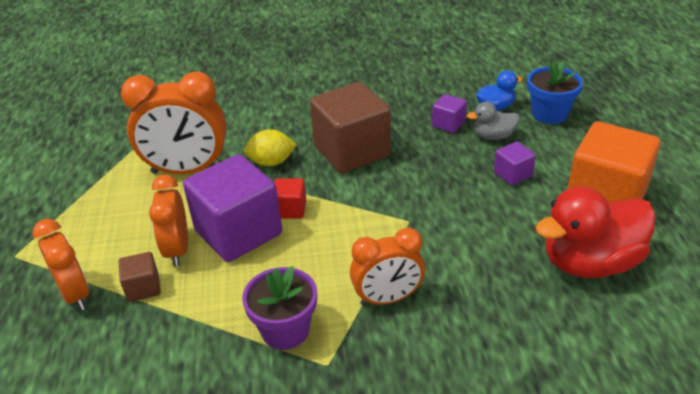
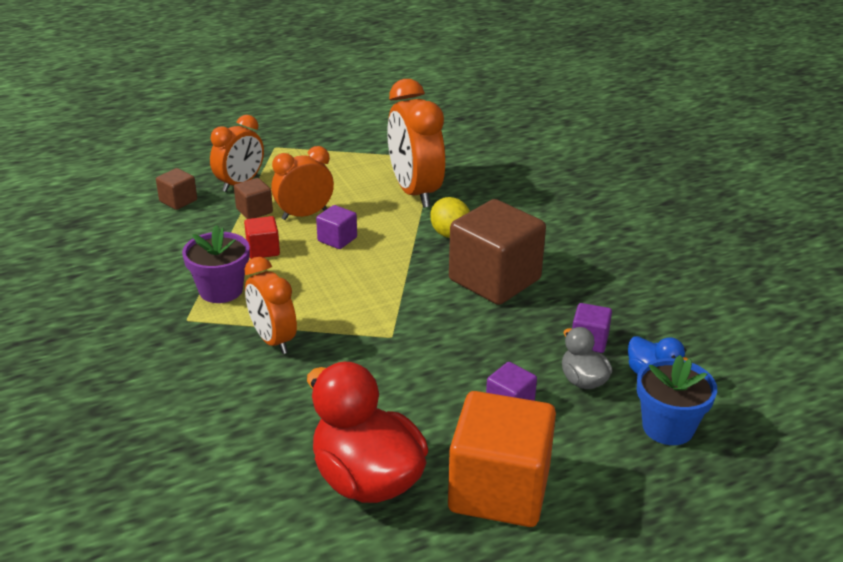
camera: 70 degrees right, 5 degrees down
purple cube [183,154,282,262] -> purple cube [316,205,357,249], size x0.46
red cube [274,178,306,219] -> red cube moved to [244,216,280,259]
none -> brown cube [156,168,197,210]

